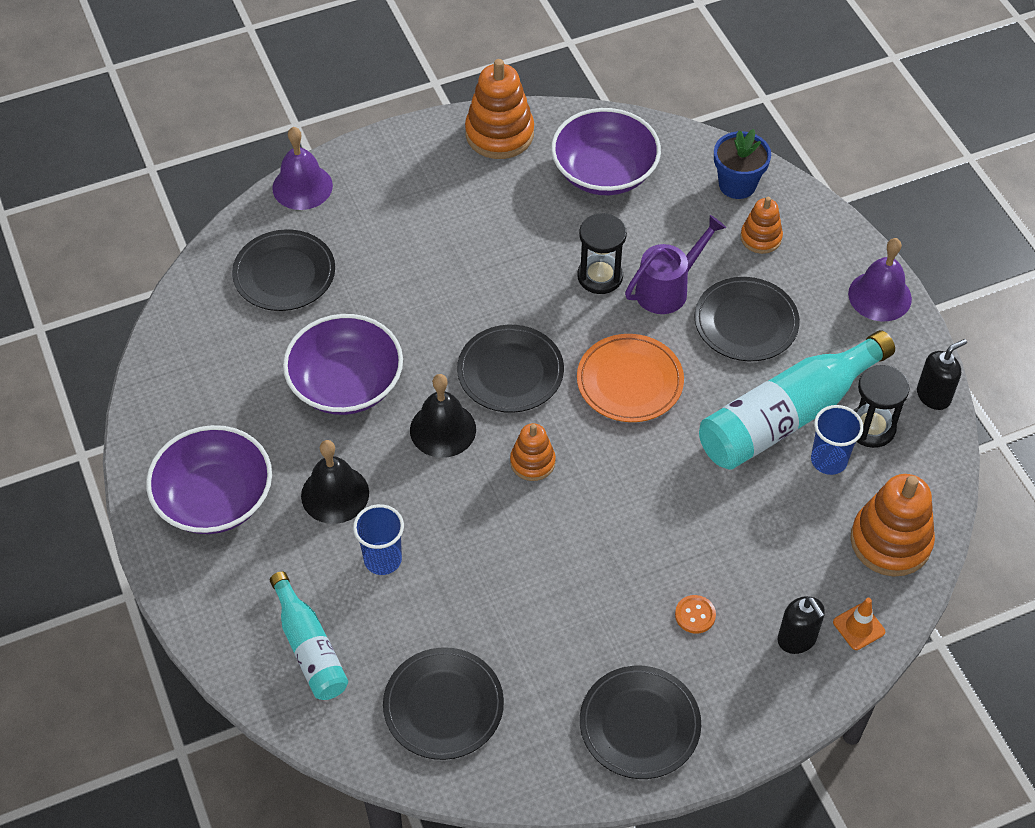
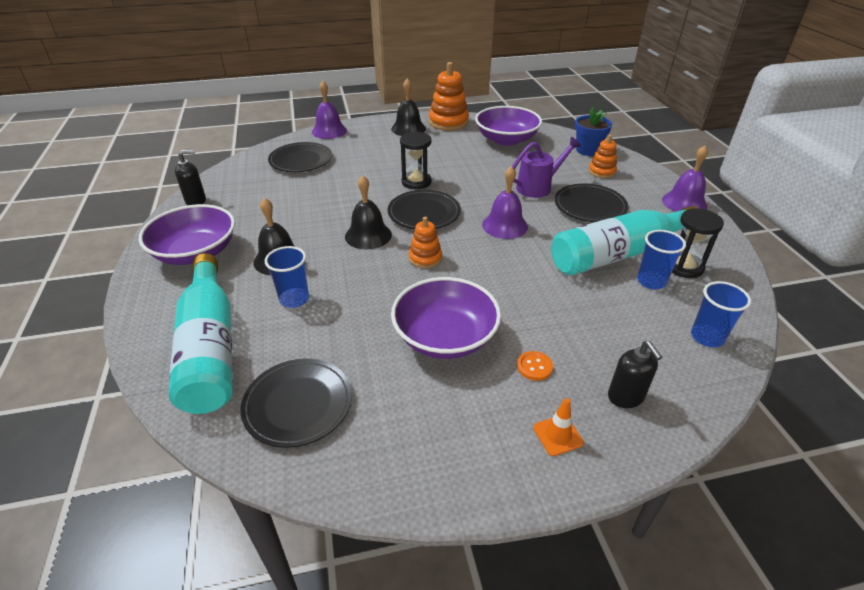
camera: 10 degrees right, 15 degrees down
turquoise bottle [270,572,348,700] -> turquoise bottle [169,253,233,414], size x1.70
purple bowl [283,314,403,415] -> purple bowl moved to [391,277,501,359]
black hourglass [577,213,627,294] -> black hourglass moved to [400,132,432,189]
orange plate [577,334,684,422] -> purple bell [482,166,528,239]
black plate [580,666,701,779] -> none
orange traffic cone [833,598,885,650] -> orange traffic cone moved to [533,398,584,456]
orange stacking toy [850,474,935,577] -> blue cup [691,281,751,347]
black soap dispenser [917,339,967,410] -> black soap dispenser moved to [175,150,206,205]
none -> black bell [391,78,426,136]

